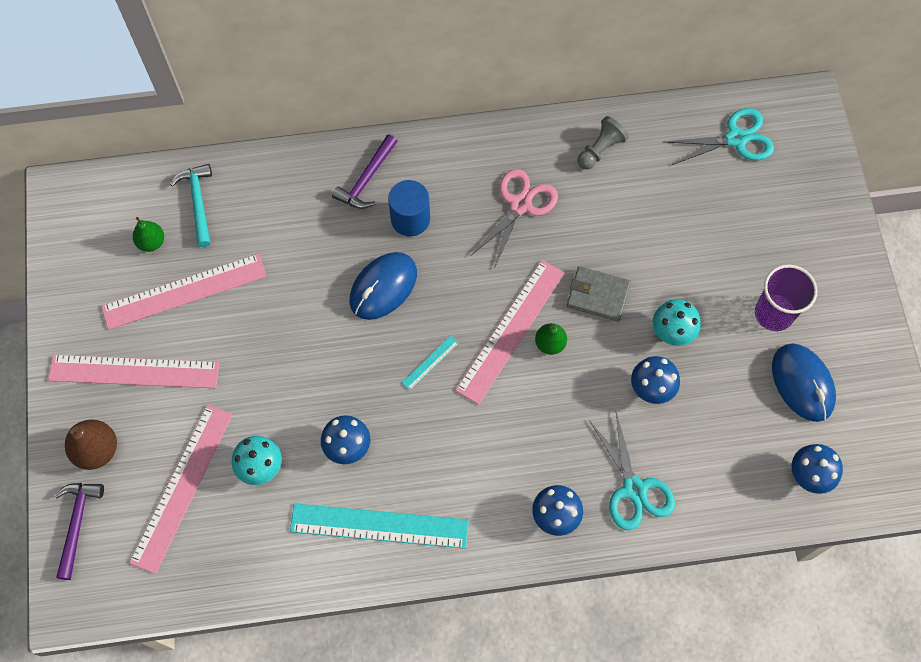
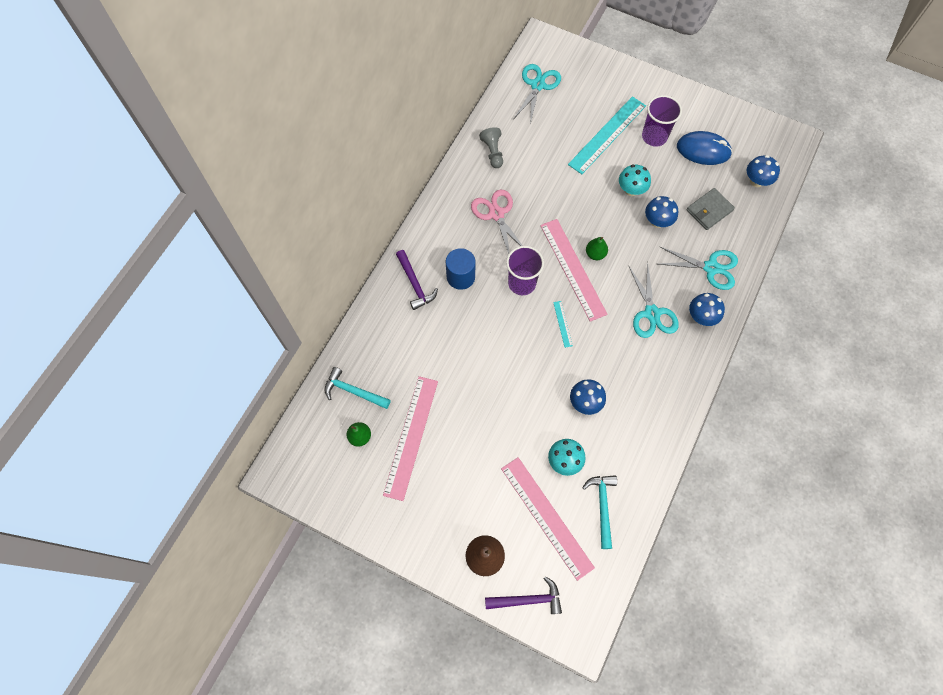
camera: 55 degrees left, 0 degrees up
pink ruler [48,355,219,388] -> none
purple hammer [54,483,104,580] -> purple hammer turned 135 degrees clockwise [485,576,562,614]
turquoise ruler [290,503,469,549] -> turquoise ruler moved to [568,96,646,174]
blue mouse [349,252,417,320] -> none
grey wallet [567,266,631,322] -> grey wallet moved to [686,188,735,230]
none -> purple cup [506,246,544,295]
none -> turquoise hammer [582,475,617,549]
none -> turquoise scissors [628,262,679,338]

